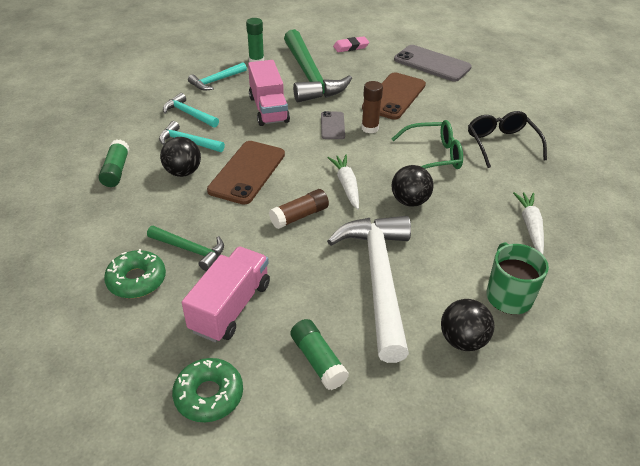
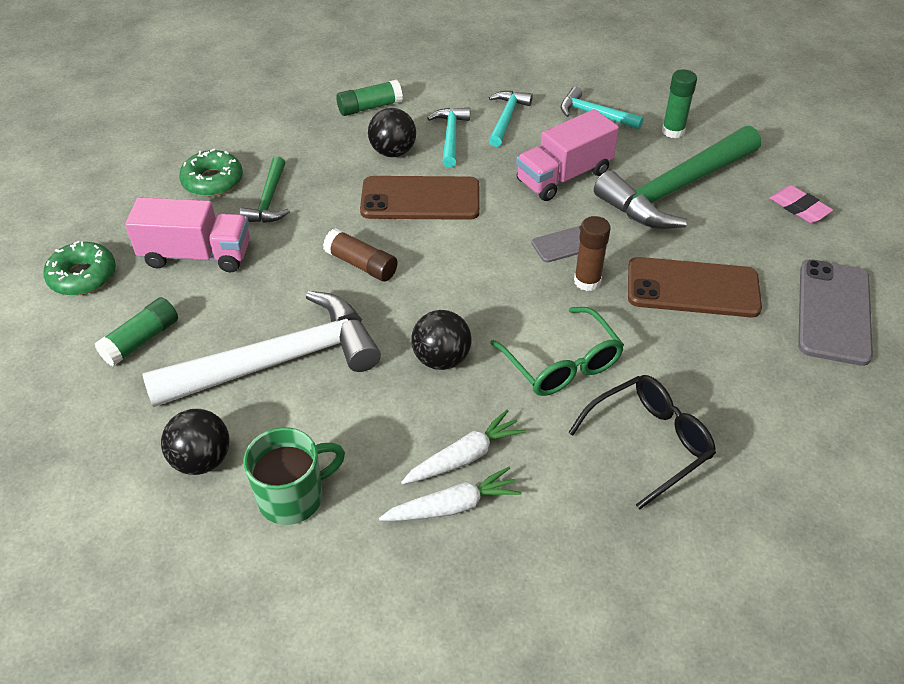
camera: 70 degrees right, 5 degrees up
white carrot [327,155,359,209] -> white carrot moved to [401,410,526,484]

